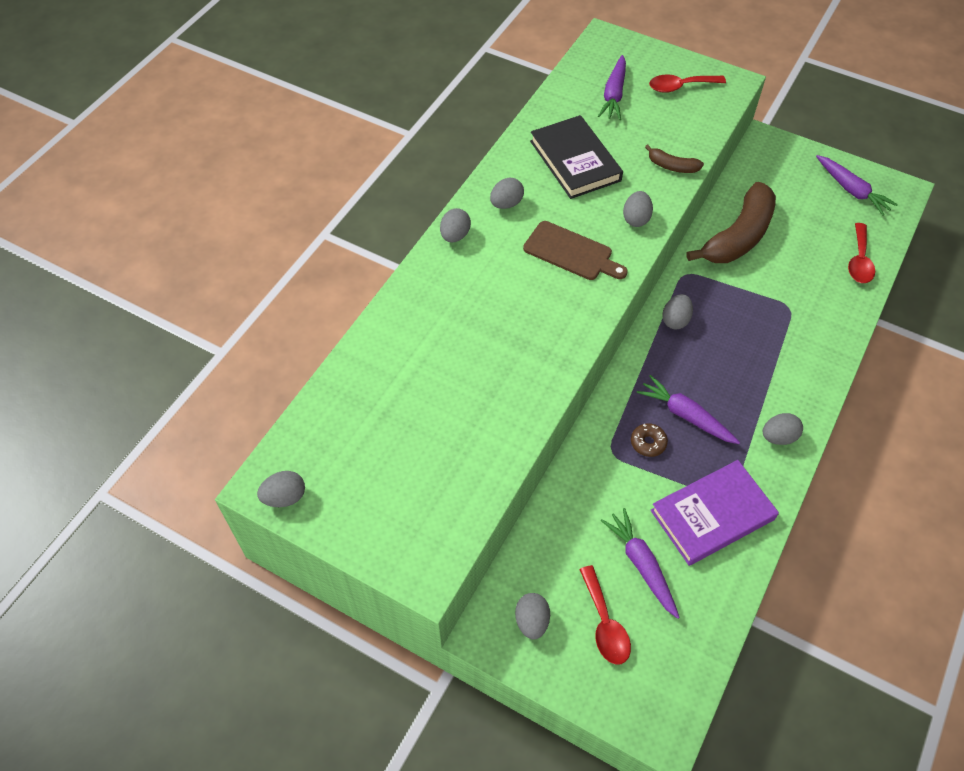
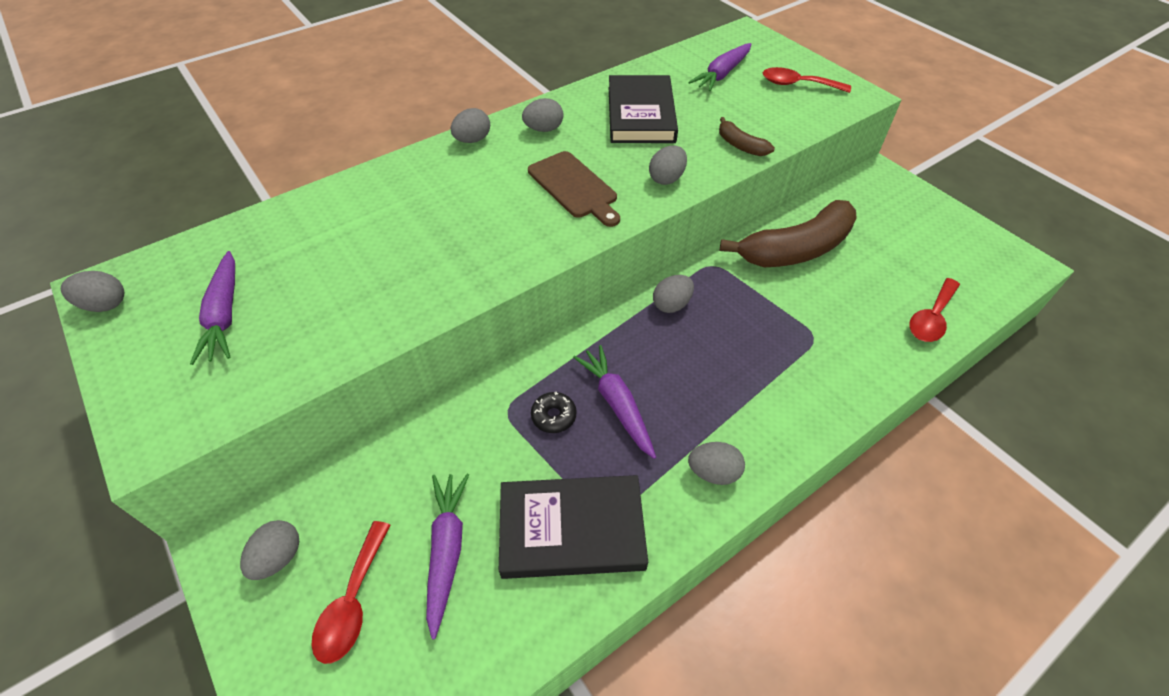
camera: 25 degrees right, 5 degrees down
brown donut [631,423,668,457] -> black donut [531,392,576,433]
purple book [651,460,779,566] -> black book [499,475,648,579]
purple carrot [816,155,898,216] -> purple carrot moved to [190,251,235,365]

